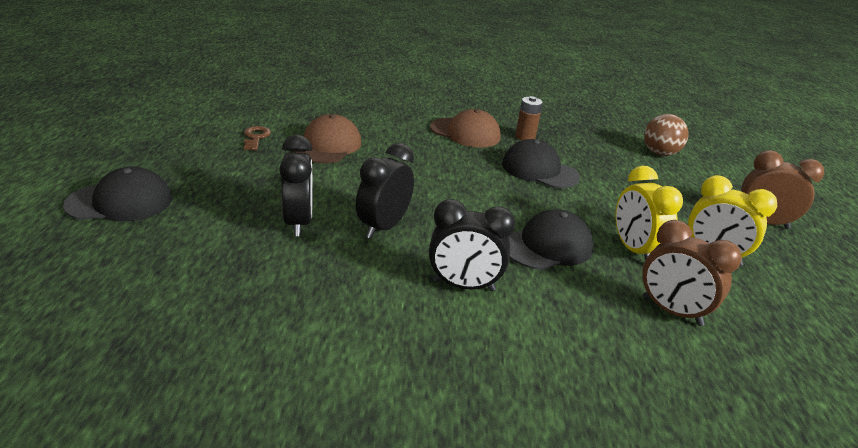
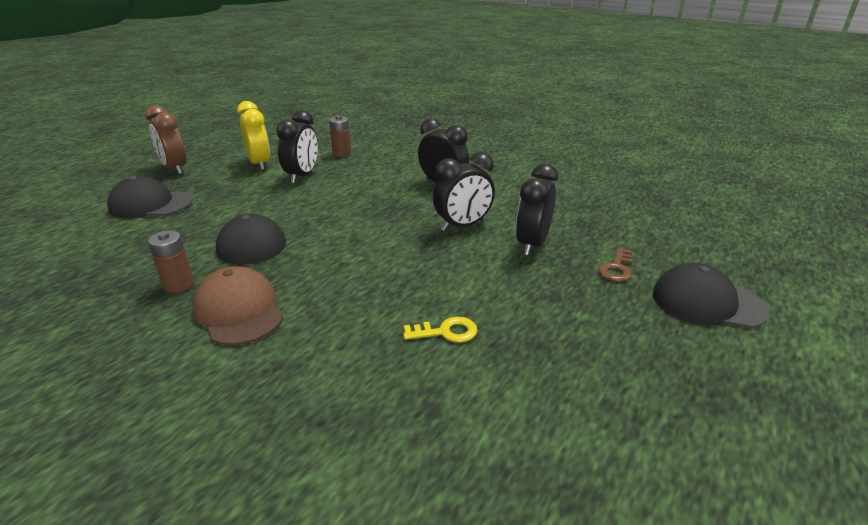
camera: 145 degrees left, 0 degrees up
brown key [244,126,271,150] -> brown key moved to [598,247,633,282]
brown cap [294,114,361,164] -> yellow key [403,317,477,343]
black cap [509,209,594,270] -> black cap moved to [107,176,192,219]
yellow clock [615,166,683,260] -> black clock [276,110,318,183]
brown clock [643,220,742,326] -> brown battery [329,115,351,157]
brown ball [644,114,689,156] -> none

